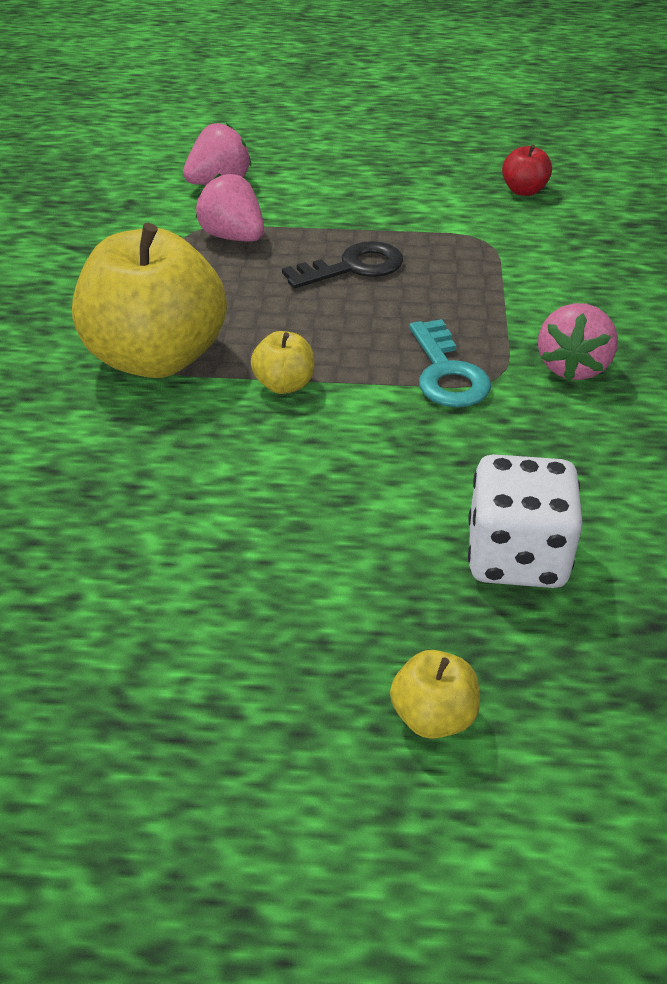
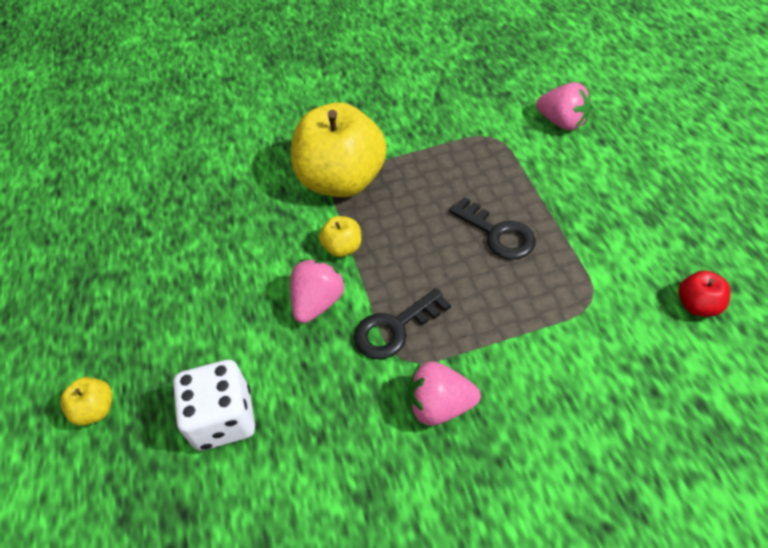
camera: 75 degrees right, 10 degrees up
pink strawberry [196,173,264,242] -> pink strawberry moved to [290,259,344,323]
turquoise key [409,319,491,408] -> black key [354,288,451,359]

